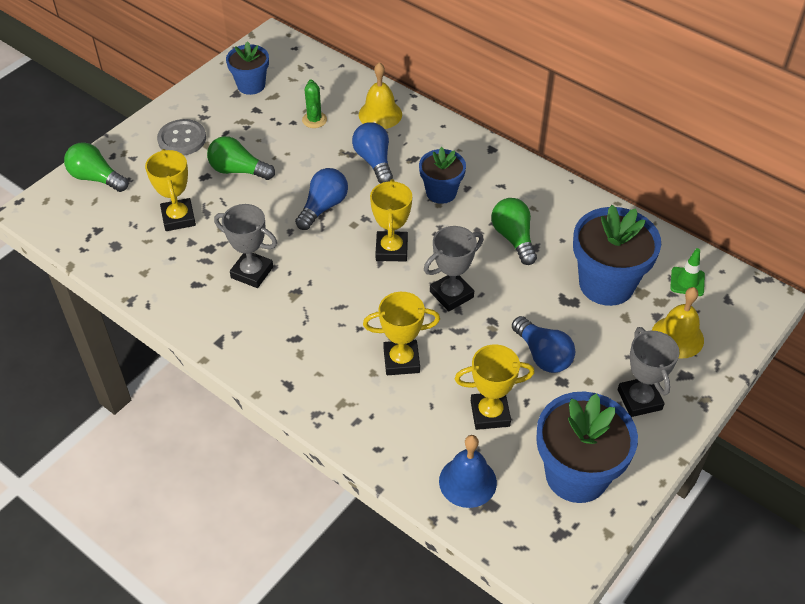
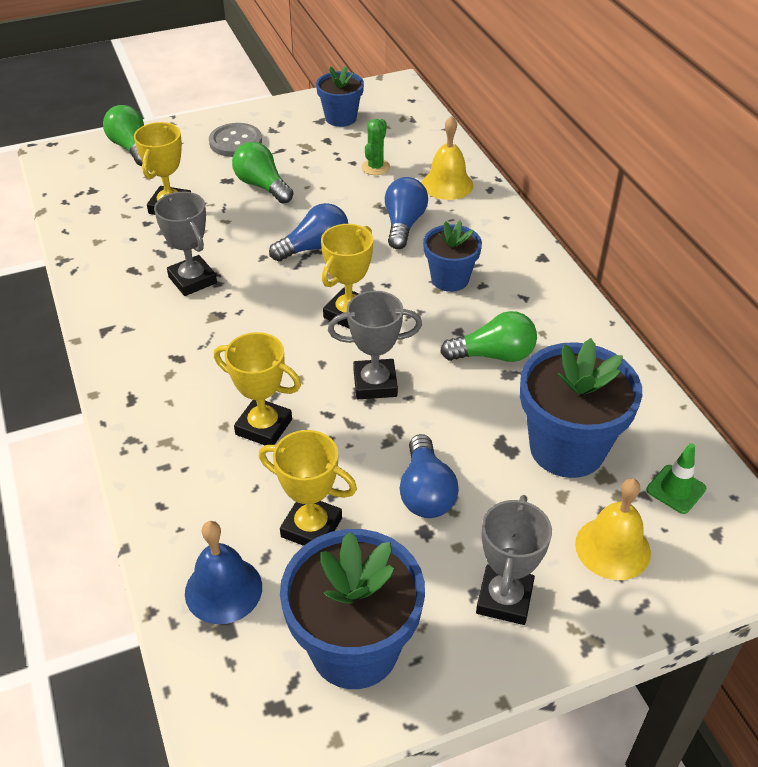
camera: 30 degrees right, 5 degrees down
green light bulb [491,198,537,265] -> green light bulb turned 75 degrees clockwise [440,311,537,362]

